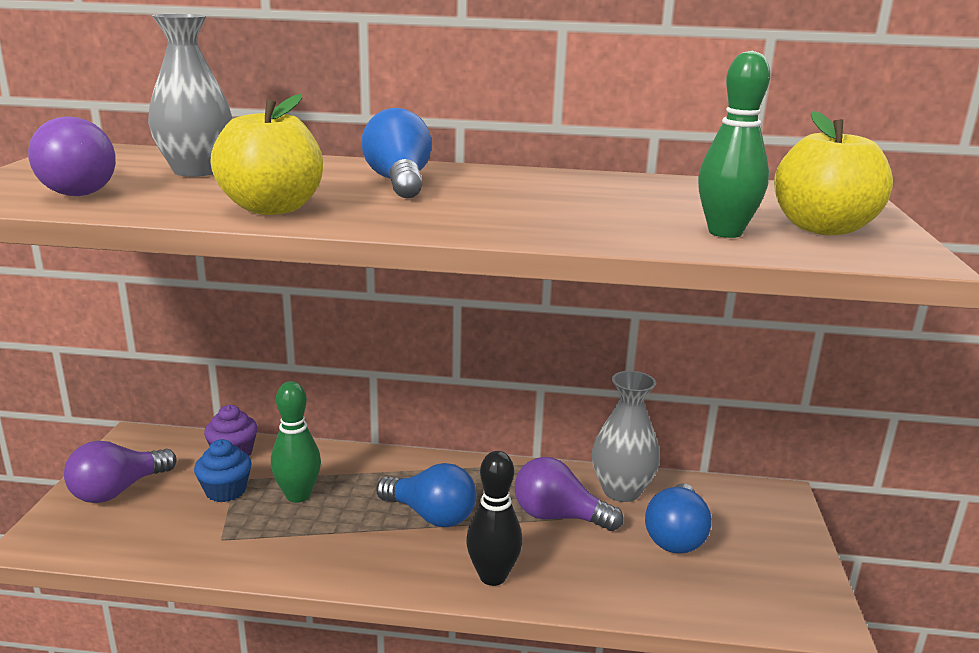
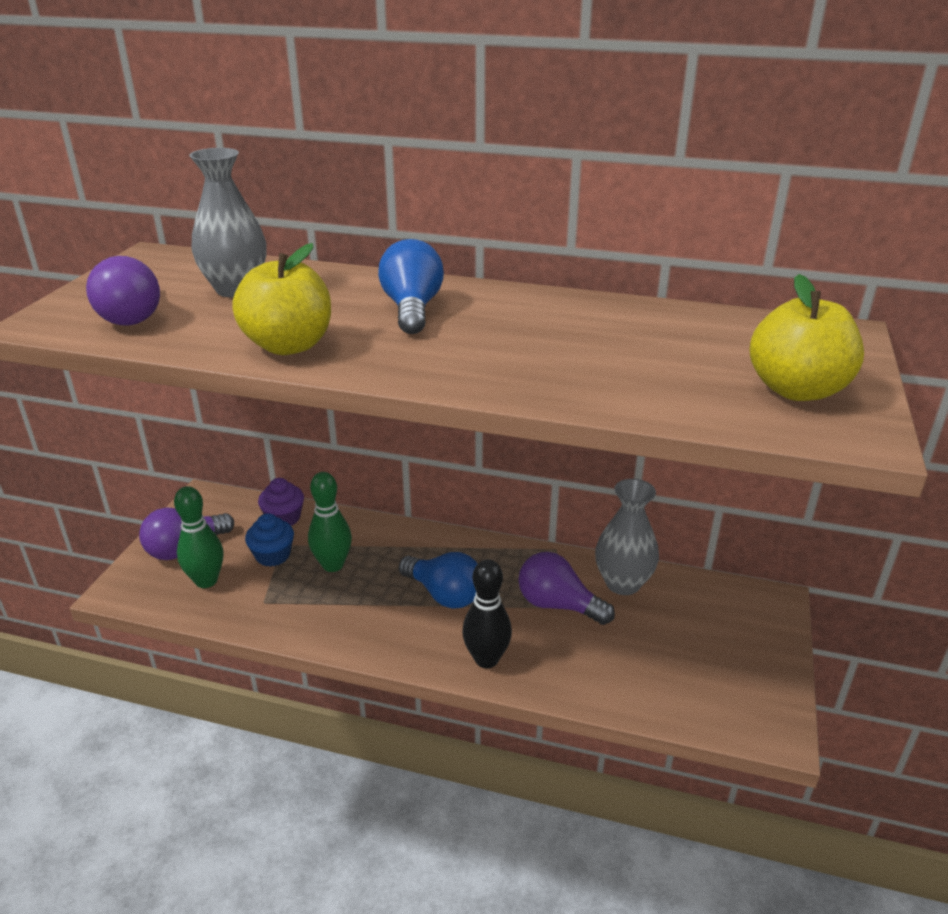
camera: 10 degrees right, 10 degrees up
blue light bulb [645,484,712,554] -> none
green bowling pin [698,51,770,238] -> green bowling pin moved to [174,486,223,588]

